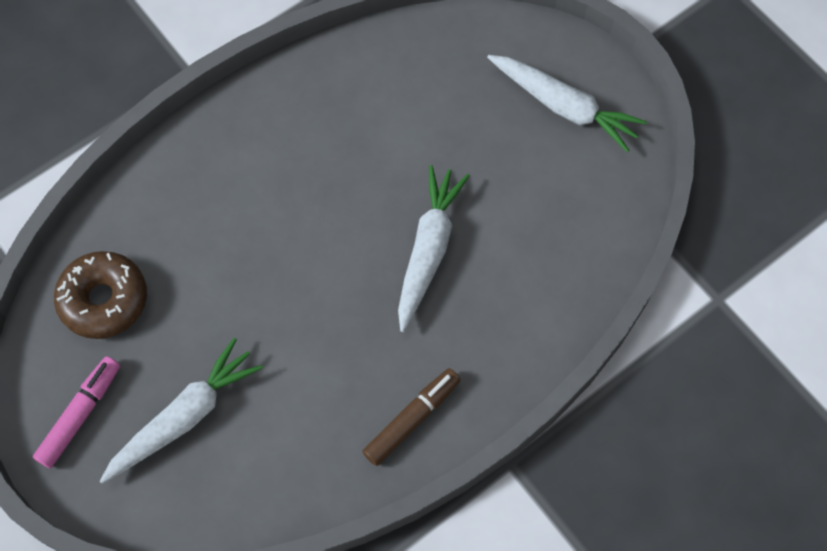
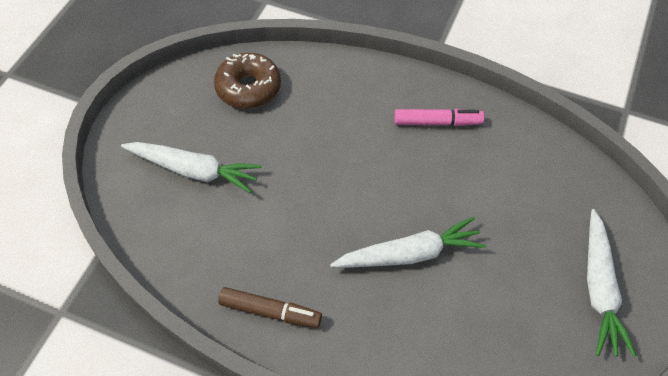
camera: 60 degrees right, 10 degrees down
pink marker [33,356,120,468] -> pink marker moved to [394,109,484,126]

